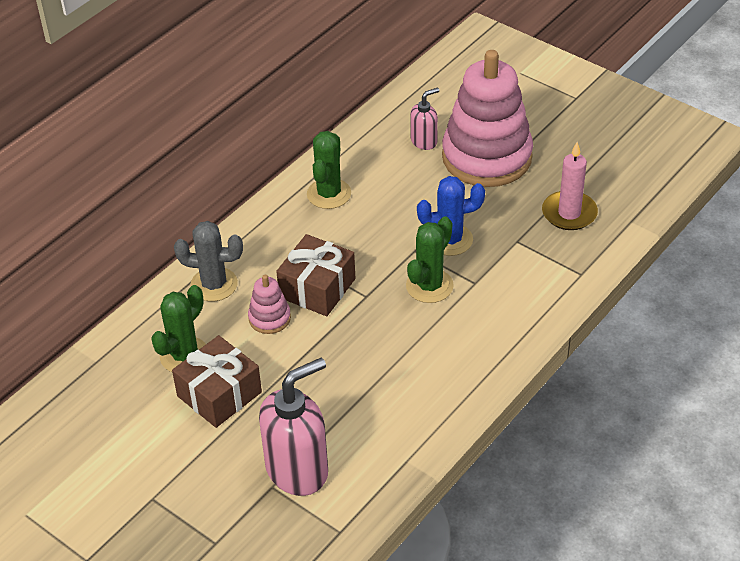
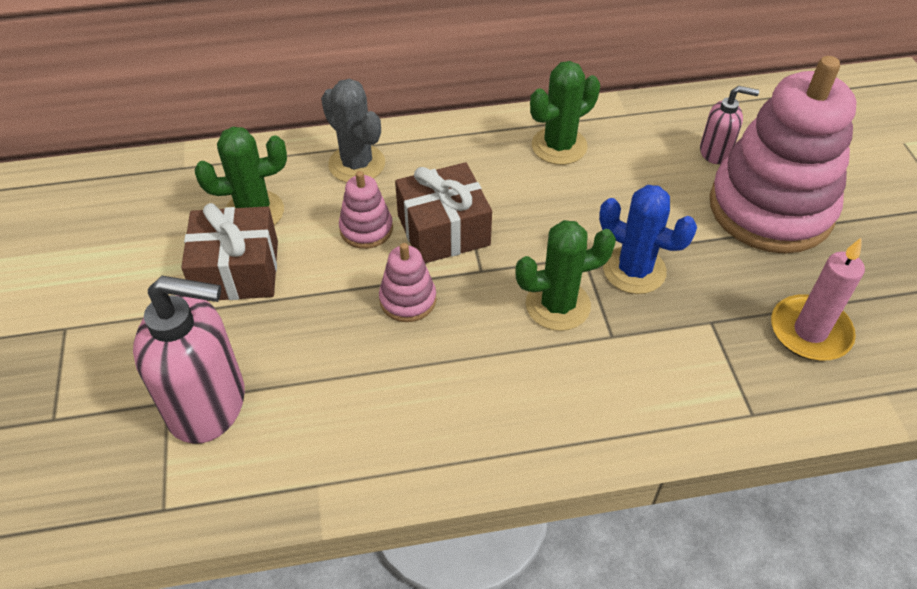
camera: 40 degrees right, 5 degrees up
none -> pink stacking toy [379,243,436,322]

